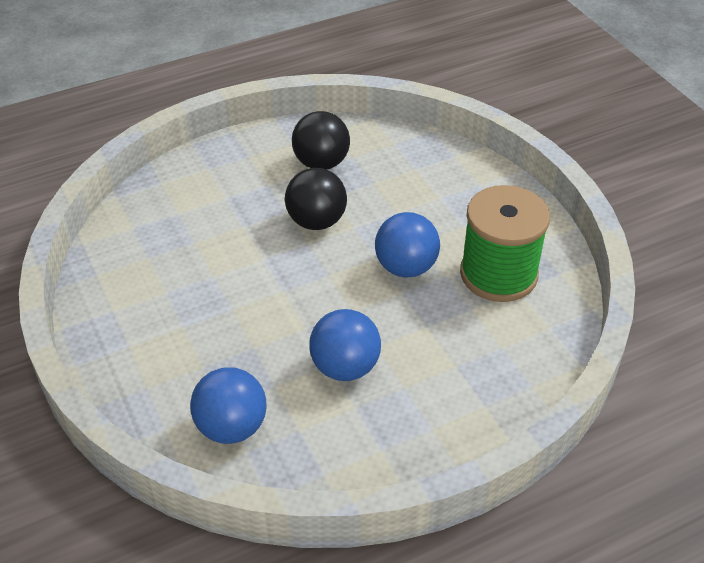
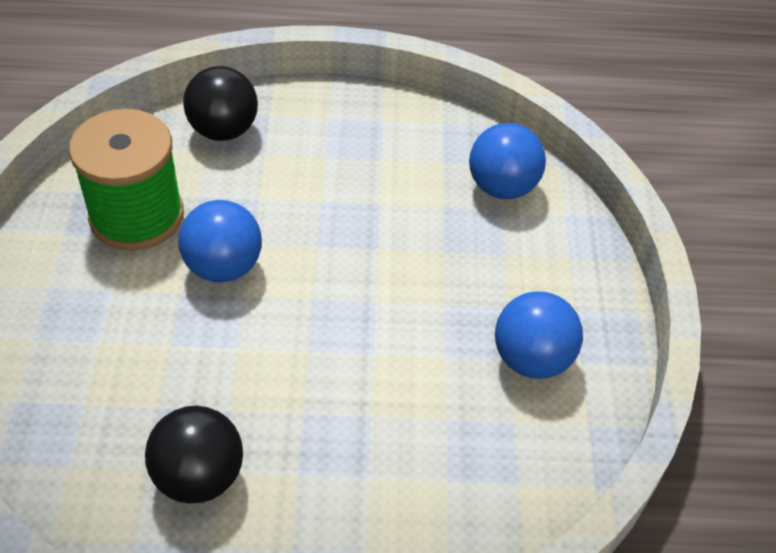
camera: 155 degrees left, 5 degrees up
black ball [285,168,347,230] -> black ball moved to [183,66,258,141]
blue ball [309,309,381,381] -> blue ball moved to [495,292,583,379]

